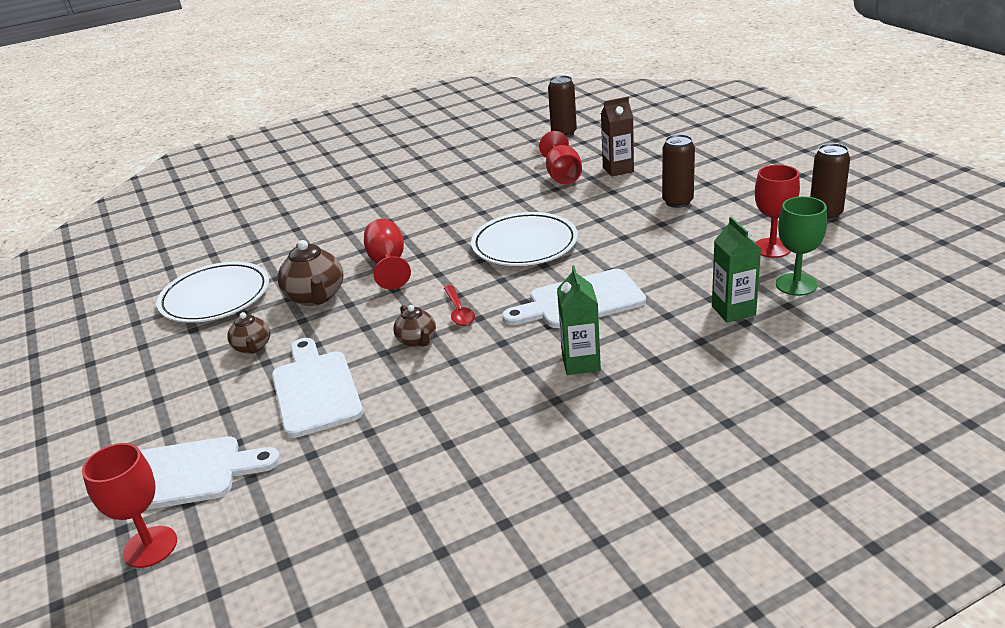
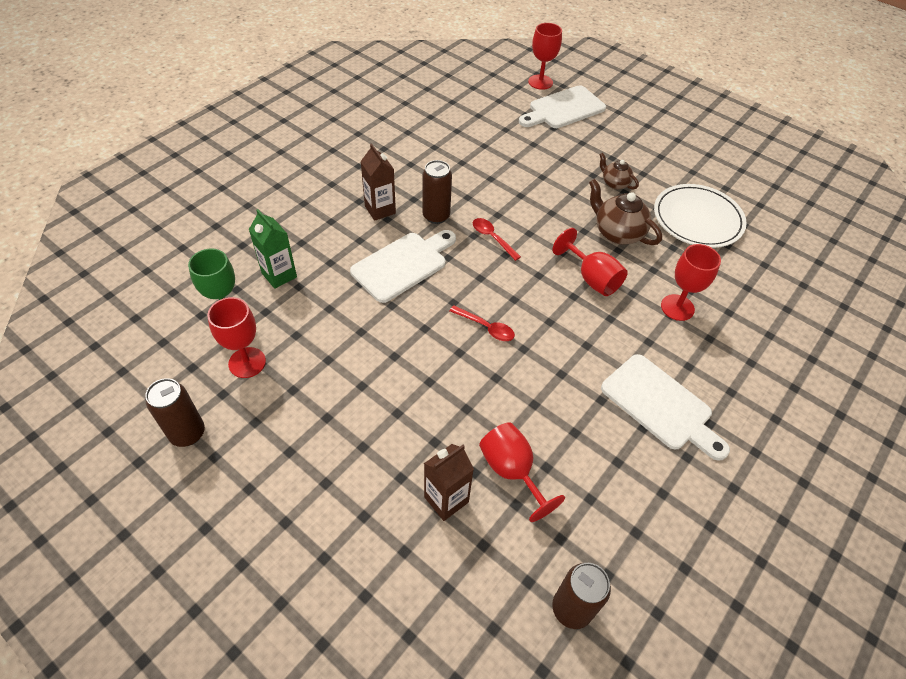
camera: 150 degrees right, 20 degrees up
white cutting board [272,338,363,438] -> white cutting board moved to [601,354,730,461]
brown teapot [393,305,436,347] -> none
white plate [471,212,578,266] -> red spoon [449,305,515,341]
green carton [557,266,601,375] -> brown carton [360,143,396,221]
brown can [662,134,695,208] -> brown can moved to [422,160,452,224]
none -> red goblet [661,244,721,321]

